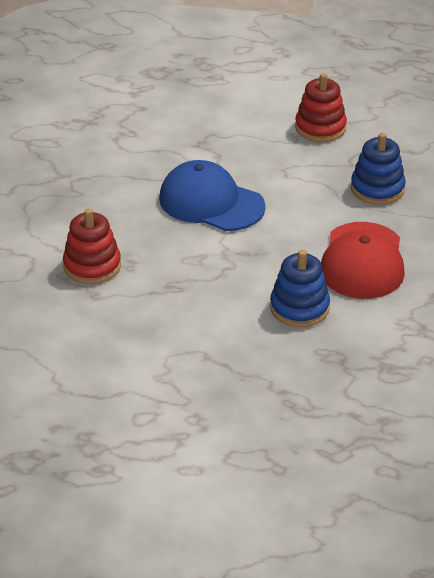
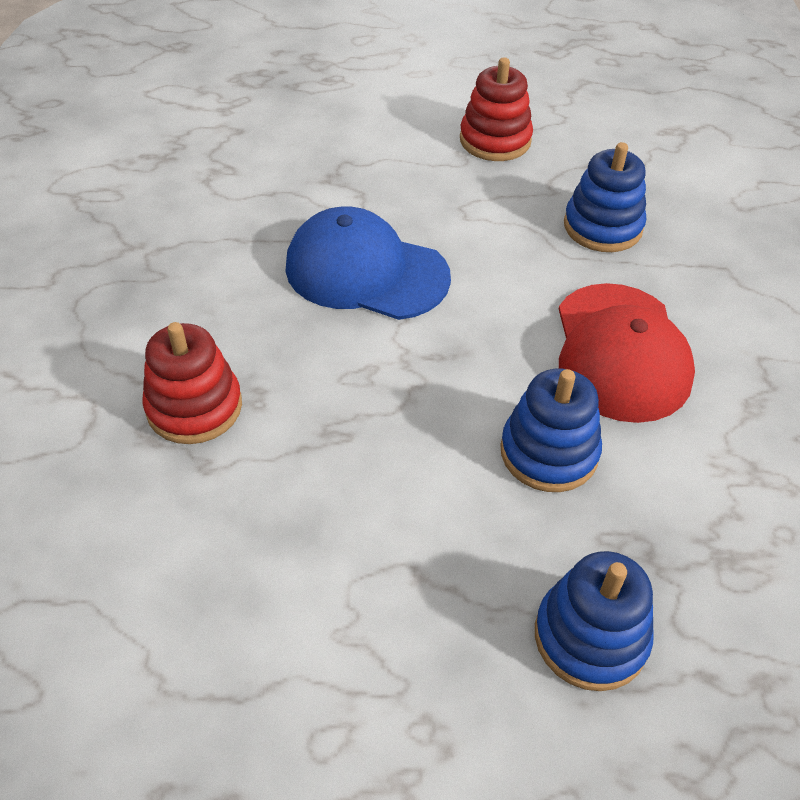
camera: 10 degrees left, 10 degrees up
none -> blue stacking toy [535,551,654,691]

